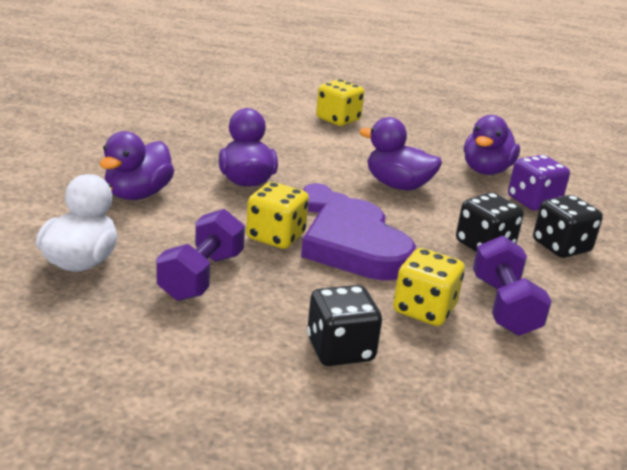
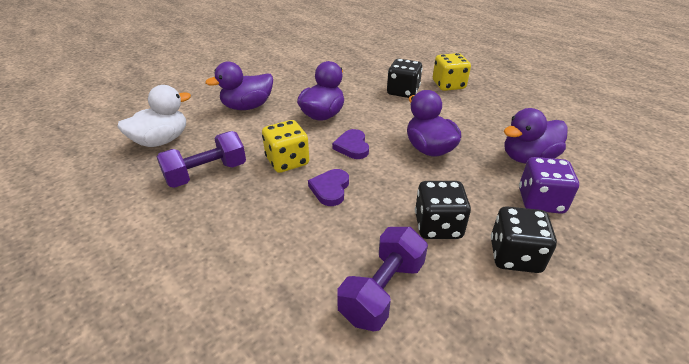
camera: 40 degrees right, 10 degrees up
purple heart [301,198,416,280] -> purple heart [308,169,349,206], size x0.47
black dice [307,285,382,366] -> black dice moved to [387,59,423,98]
yellow dice [393,248,465,326] -> none

